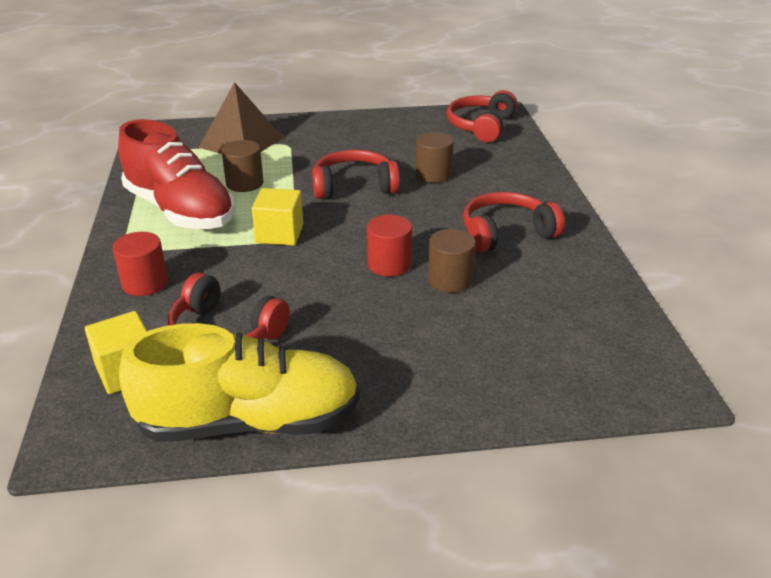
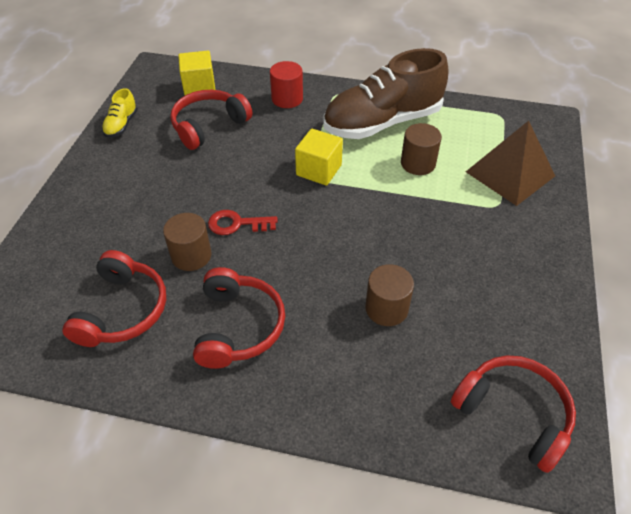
camera: 110 degrees right, 15 degrees up
red shoe [118,119,235,229] -> brown shoe [323,48,448,139]
yellow shoe [119,323,360,442] -> yellow shoe [102,88,138,138], size x0.42
red headphones [312,150,400,199] -> red headphones moved to [62,250,166,347]
red cylinder [367,215,412,277] -> red key [208,210,278,235]

